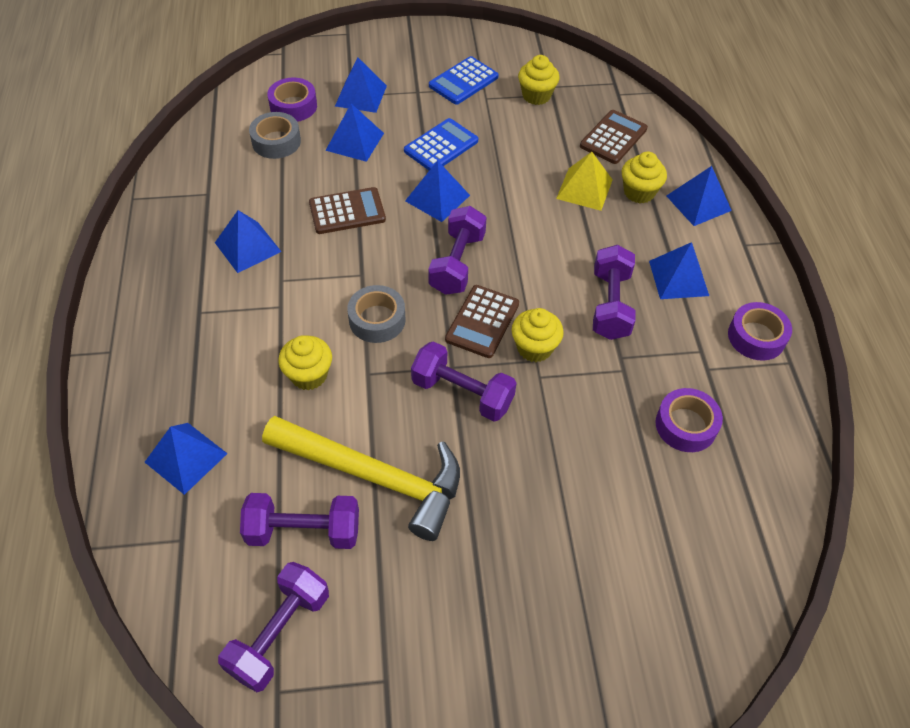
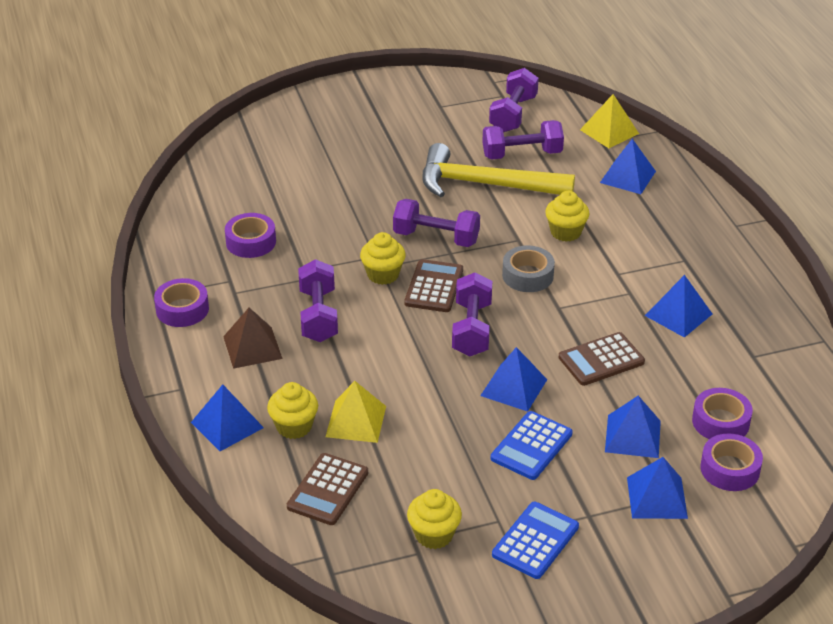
camera: 170 degrees right, 15 degrees down
grey tape [249,112,301,159] -> purple tape [692,388,753,439]
blue pyramid [649,242,709,299] -> brown pyramid [223,308,283,369]
none -> yellow pyramid [580,94,639,148]

